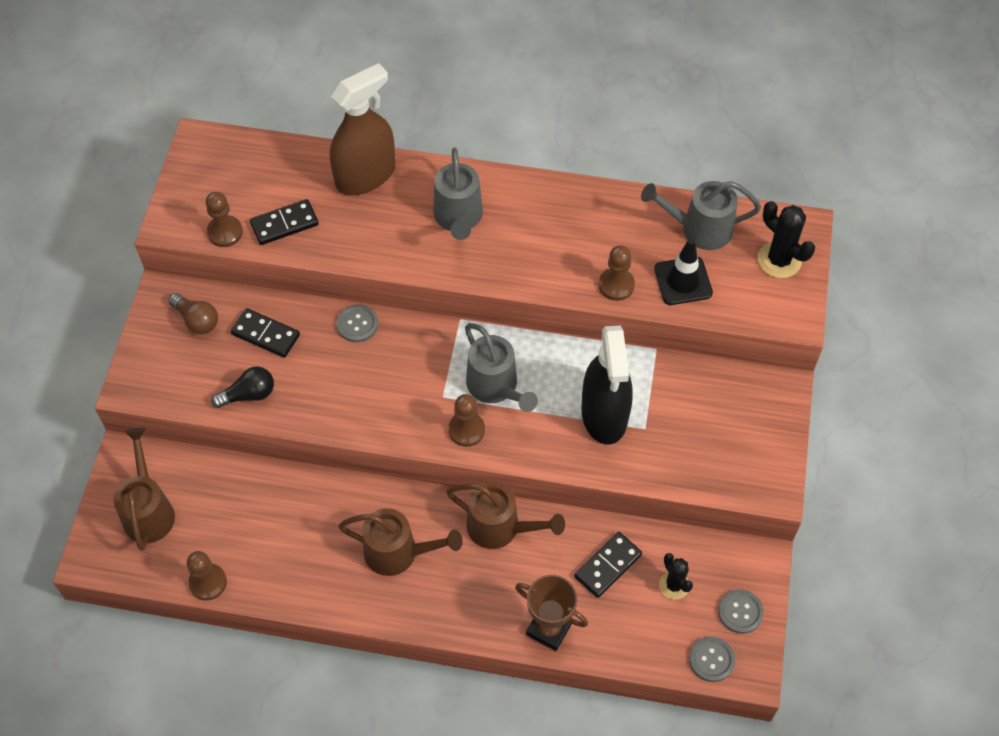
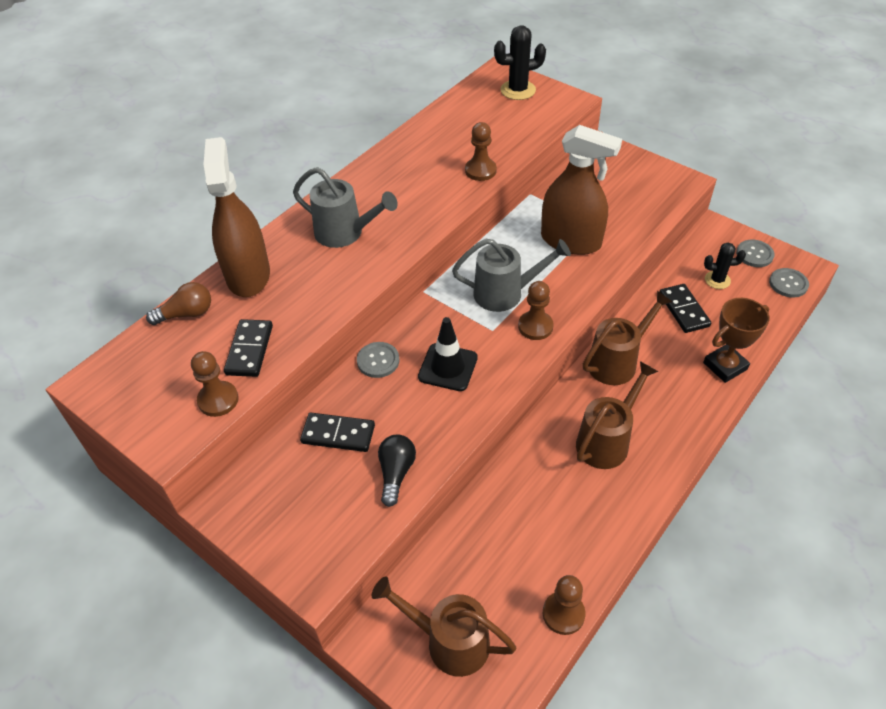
camera: 60 degrees left, 10 degrees down
brown light bulb [168,293,218,334] -> brown light bulb moved to [146,282,211,325]
black domino [231,308,300,358] -> black domino turned 45 degrees clockwise [300,413,375,452]
black spray bottle [581,325,633,445] -> brown spray bottle [541,125,622,255]
grey watering can [641,181,761,250] -> none
black traffic cone [654,238,713,305] -> black traffic cone moved to [418,317,478,391]

